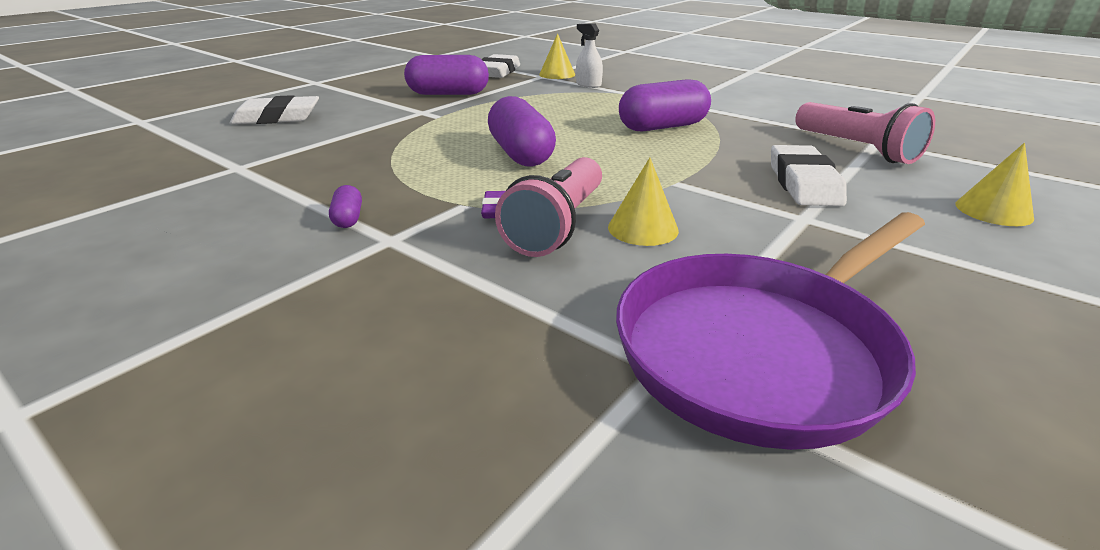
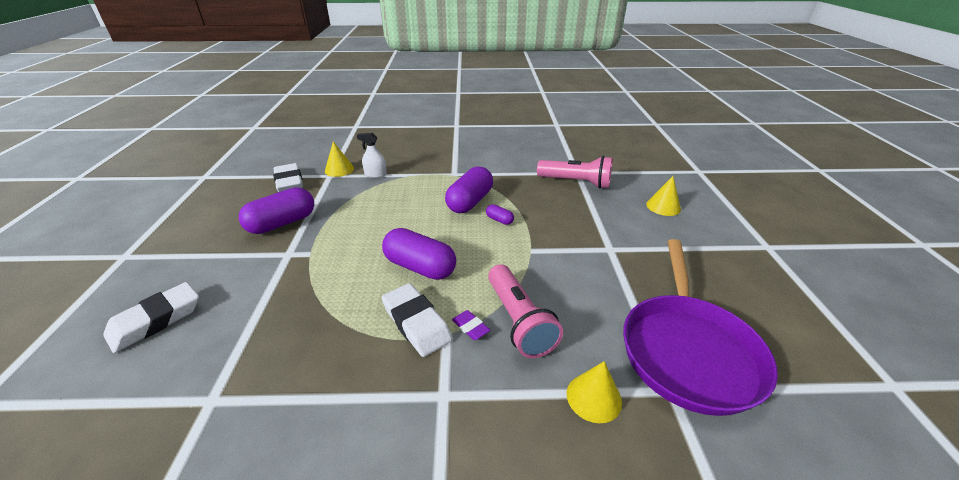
camera: 40 degrees left, 5 degrees up
purple capsule [329,185,362,228] -> purple capsule moved to [486,204,514,225]
yellow cone [608,158,679,246] -> yellow cone moved to [567,361,622,423]
white eraser [771,145,847,206] -> white eraser moved to [382,283,453,357]

